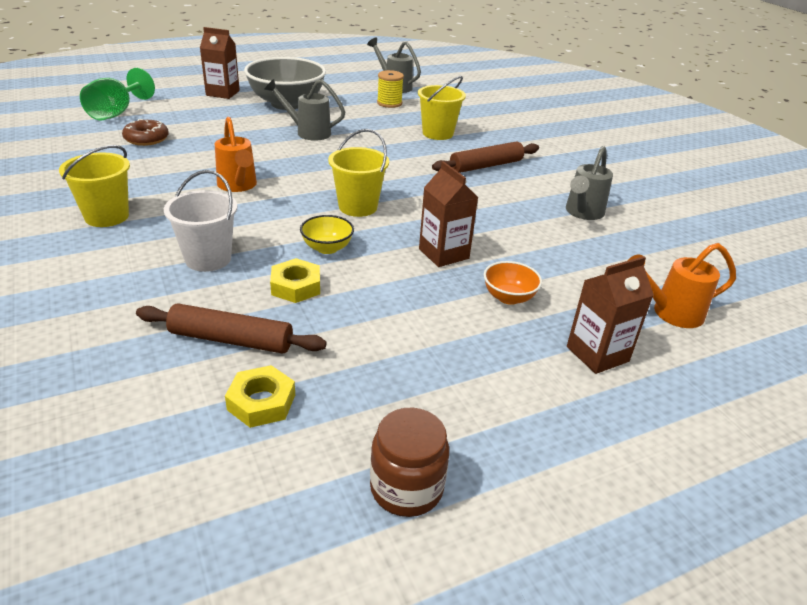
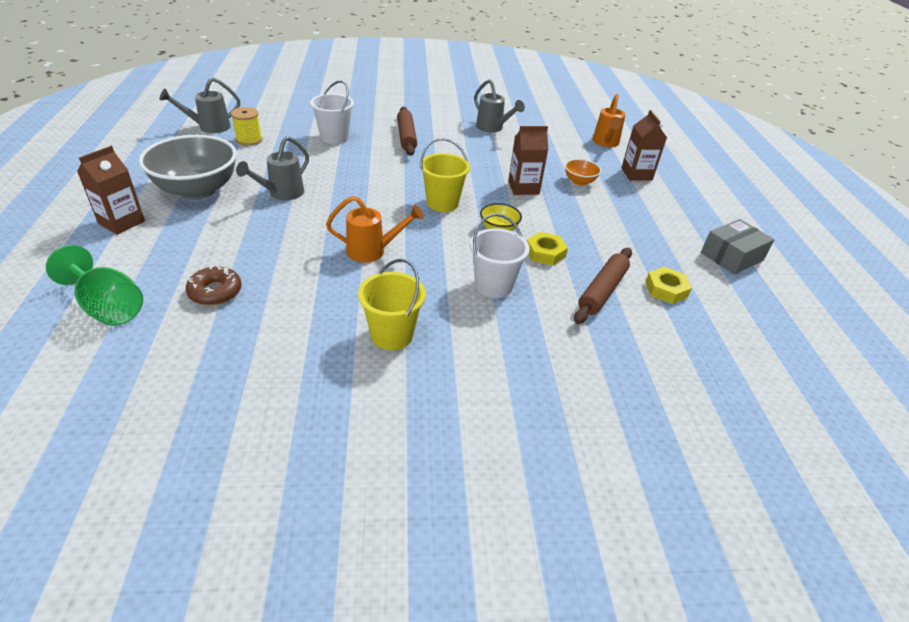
camera: 70 degrees left, 5 degrees up
brown jar [370,408,449,517] -> grey box [701,219,775,275]
yellow bucket [418,76,466,140] -> white bucket [310,81,354,144]

